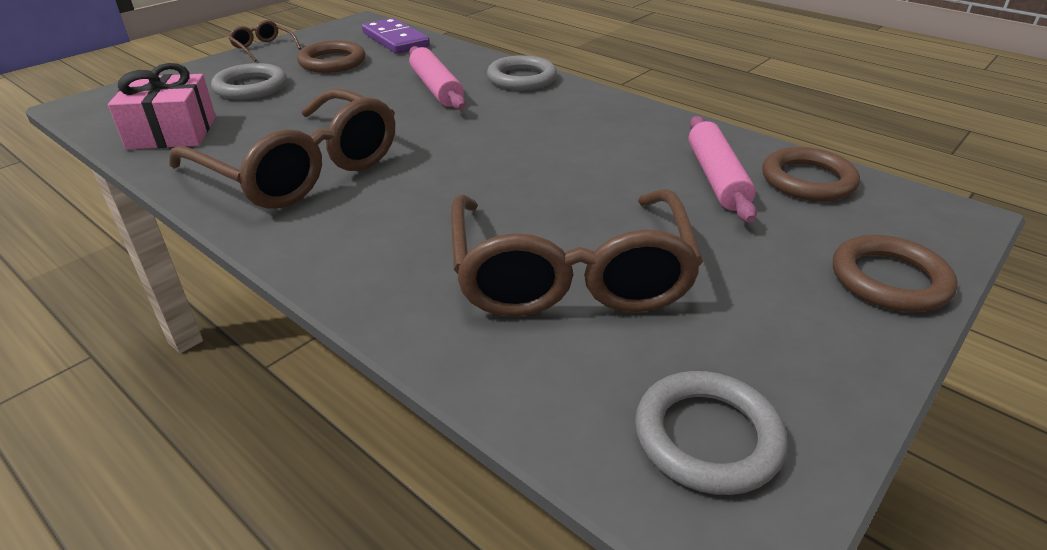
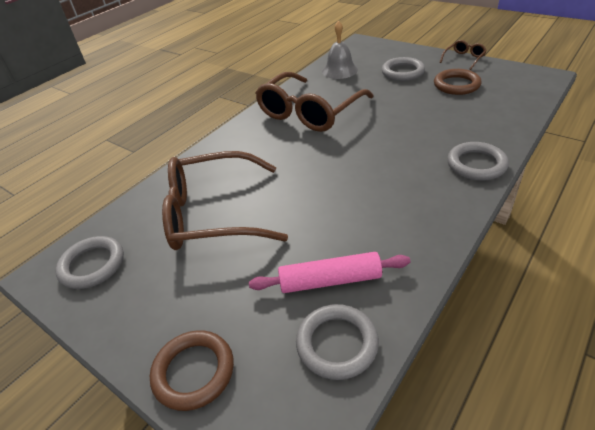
camera: 90 degrees right, 5 degrees up
pink gift [108,63,216,149] -> grey bell [322,20,358,79]
purple domino [362,18,430,54] -> none
pink rolling pin [409,46,466,110] -> none
brown ring [762,147,860,201] -> grey ring [296,304,379,380]

